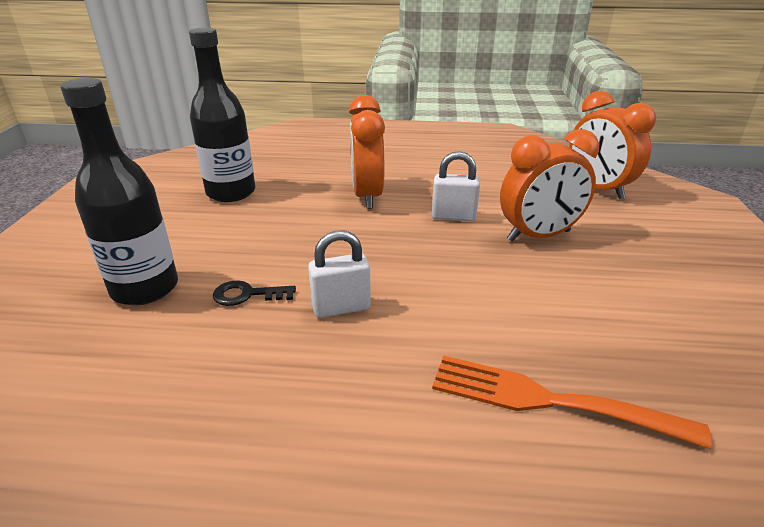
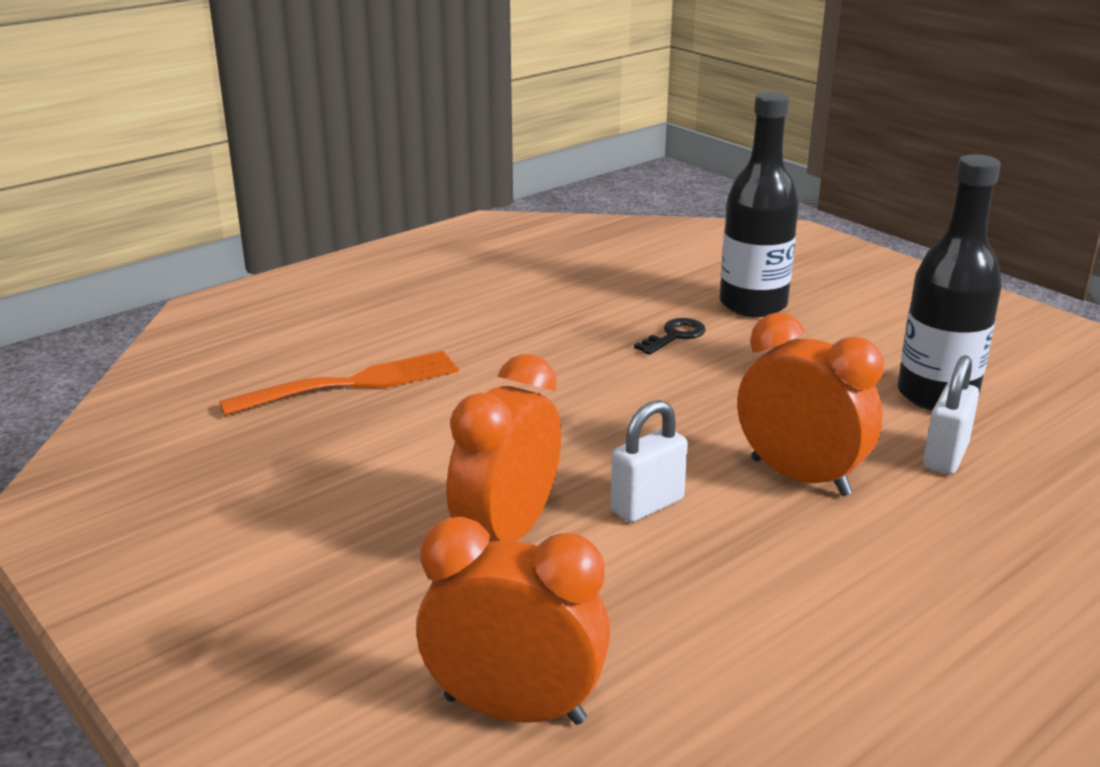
camera: 135 degrees right, 5 degrees down
white padlock [308,230,371,318] -> white padlock moved to [923,355,979,474]

